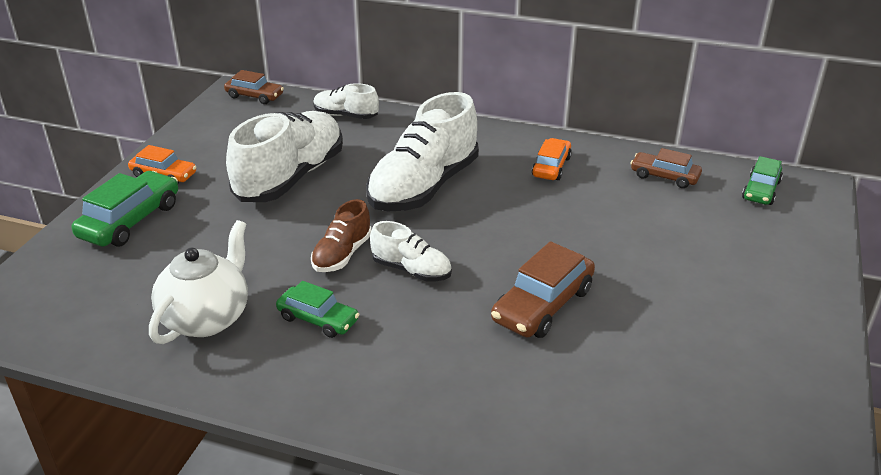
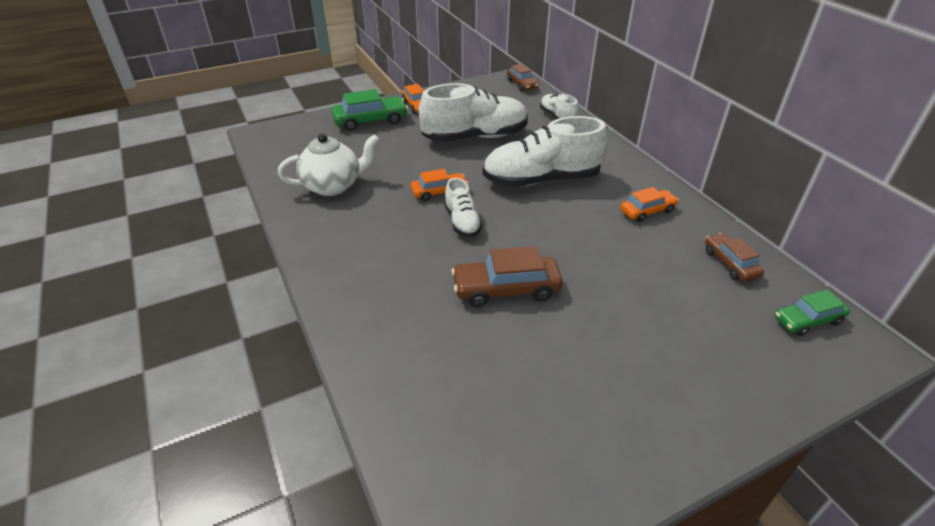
camera: 45 degrees right, 5 degrees up
green car [276,281,360,338] -> none
brown shoe [311,199,372,272] -> orange car [411,169,469,201]

